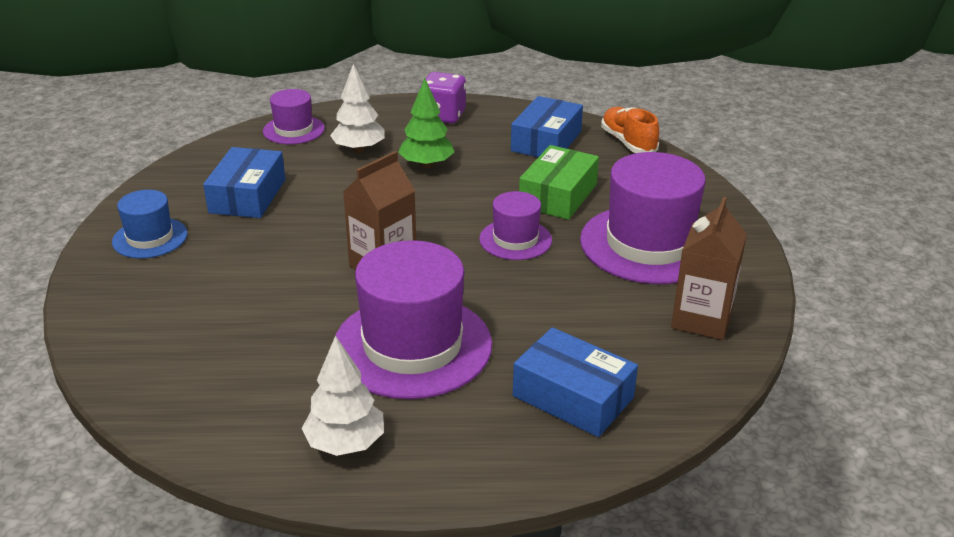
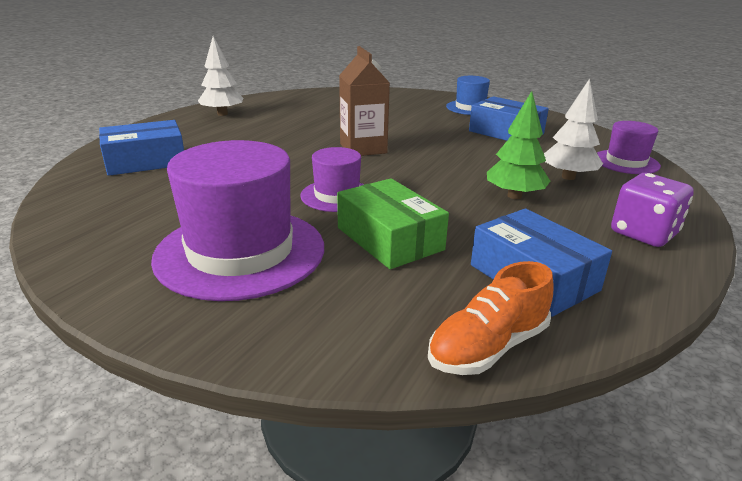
camera: 120 degrees right, 5 degrees down
purple hat [336,240,492,399] -> none
orange shoe [601,107,659,153] -> orange shoe turned 135 degrees clockwise [428,261,554,375]
brown carton [671,196,747,340] -> none

